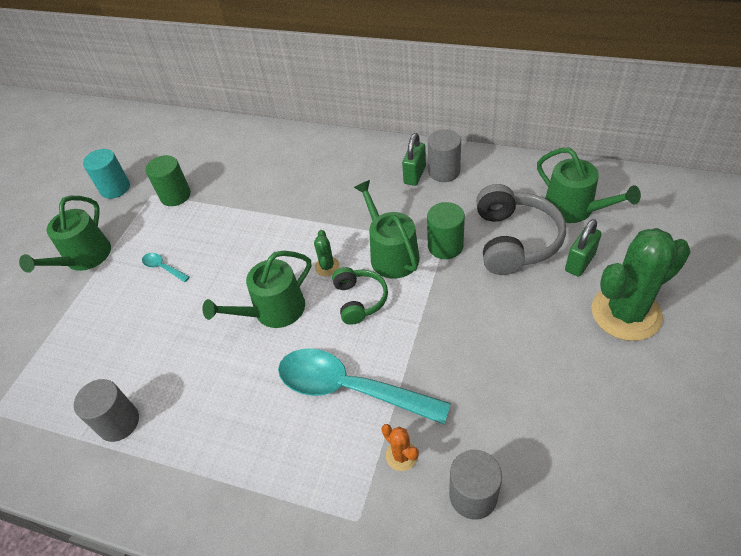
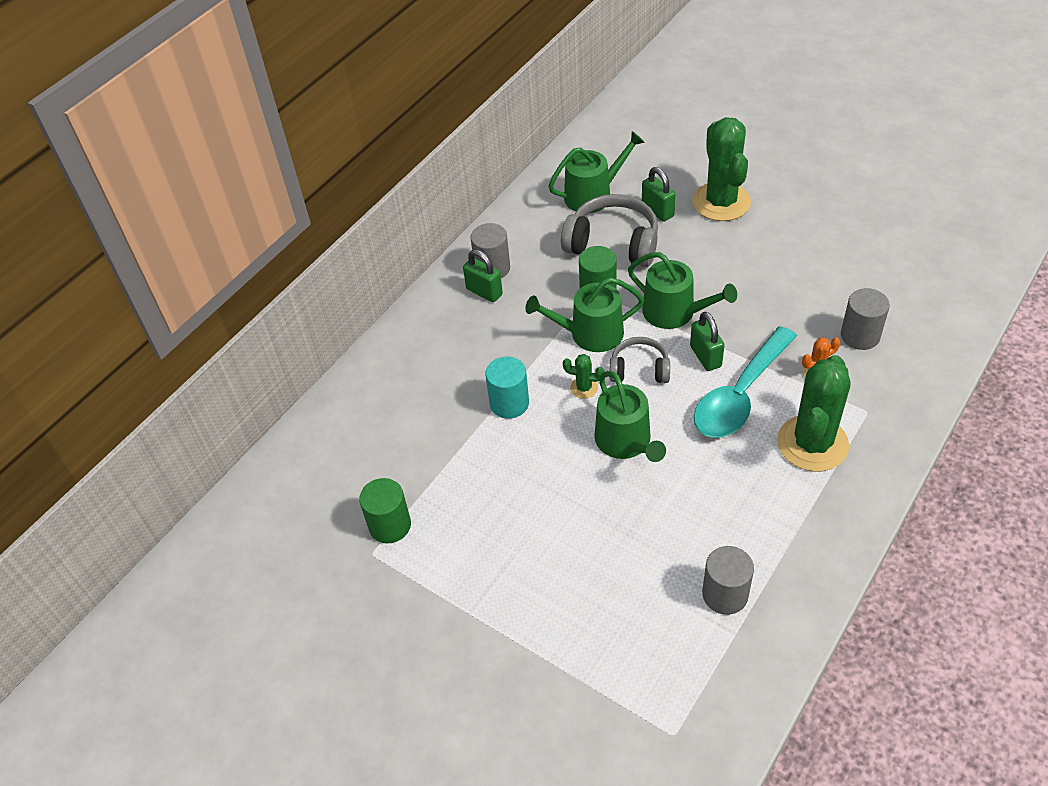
camera: 75 degrees left, 0 degrees up
green watering can [19,196,111,273] -> green watering can moved to [628,252,737,329]
turquoise cylinder [83,149,130,199] -> turquoise cylinder moved to [485,357,529,419]
turquoise spoon [142,253,190,282] -> none
green headphones [332,267,388,325] -> grey headphones [610,337,670,383]
none -> green padlock [690,312,724,371]
none -> green cactus [777,355,851,472]

